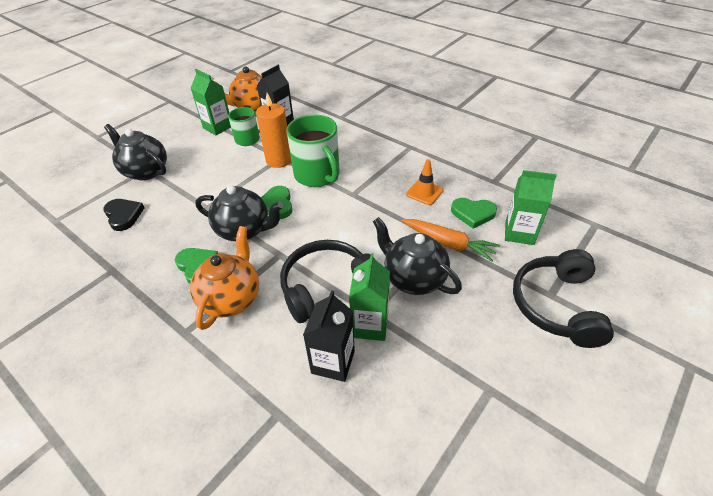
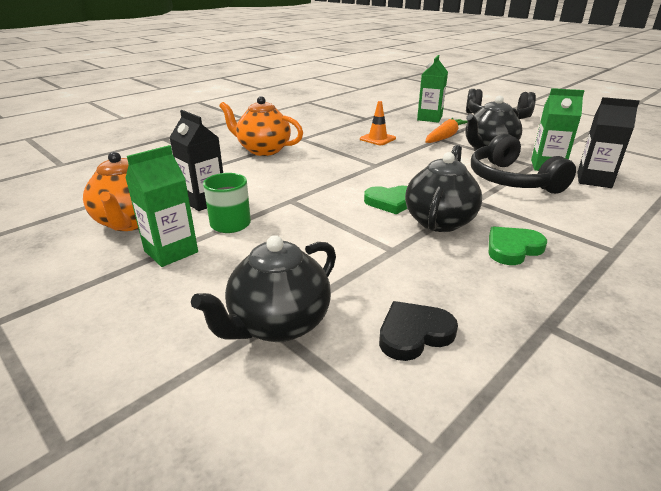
camera: 85 degrees left, 15 degrees down
orange teapot [190,226,259,330] -> orange teapot moved to [219,96,303,156]
orange candle [256,93,291,168] -> none
green mug [286,114,340,187] -> none
green heart [451,198,497,229] -> none

